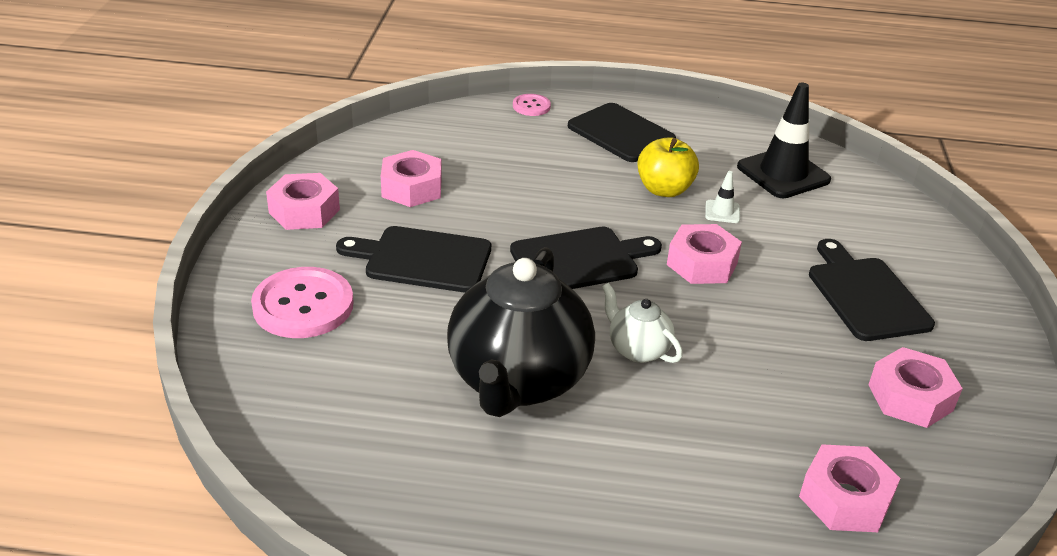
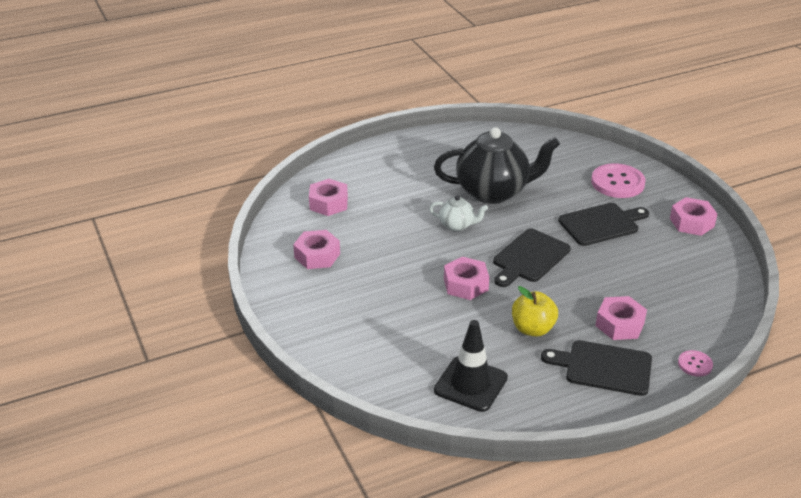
camera: 150 degrees right, 0 degrees up
pink nut [381,150,442,207] -> pink nut moved to [595,296,647,340]
black teapot [447,247,595,417] -> black teapot turned 105 degrees clockwise [434,127,560,204]
white traffic cone [705,171,740,223] -> none
black cutting board [809,239,935,341] -> none

